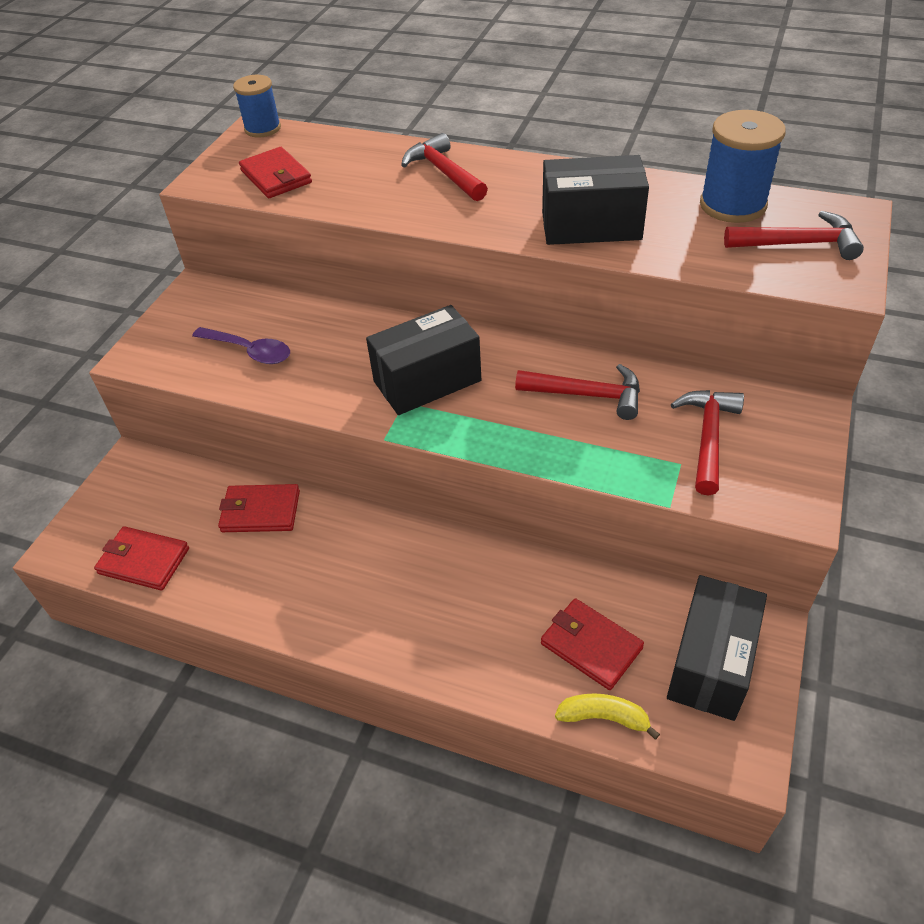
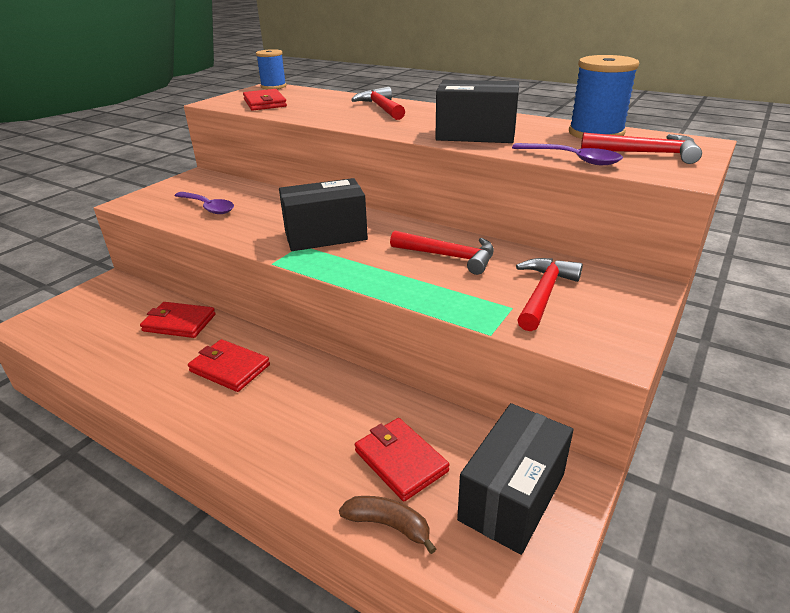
camera: 10 degrees right, 15 degrees down
red wallet [94,526,189,590] -> red wallet moved to [188,339,270,392]
yellow banana [555,693,660,740] -> brown banana [339,496,436,554]
none -> purple spoon [512,143,623,165]

